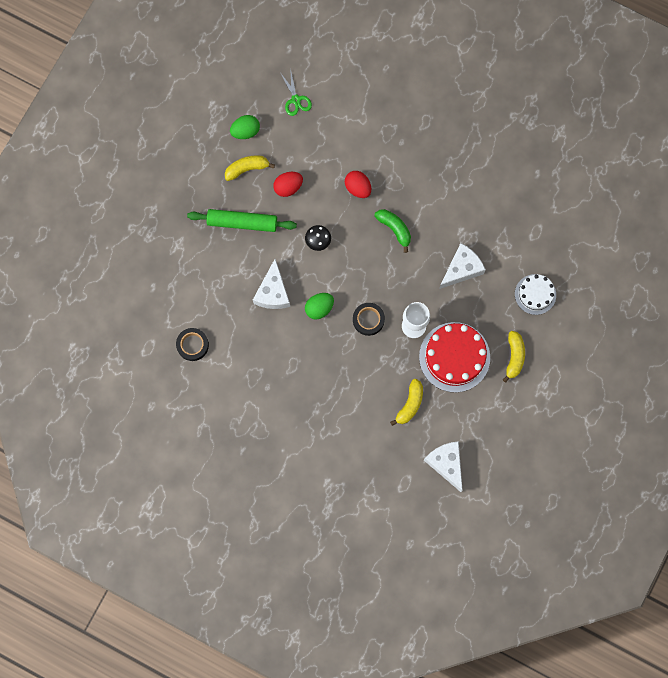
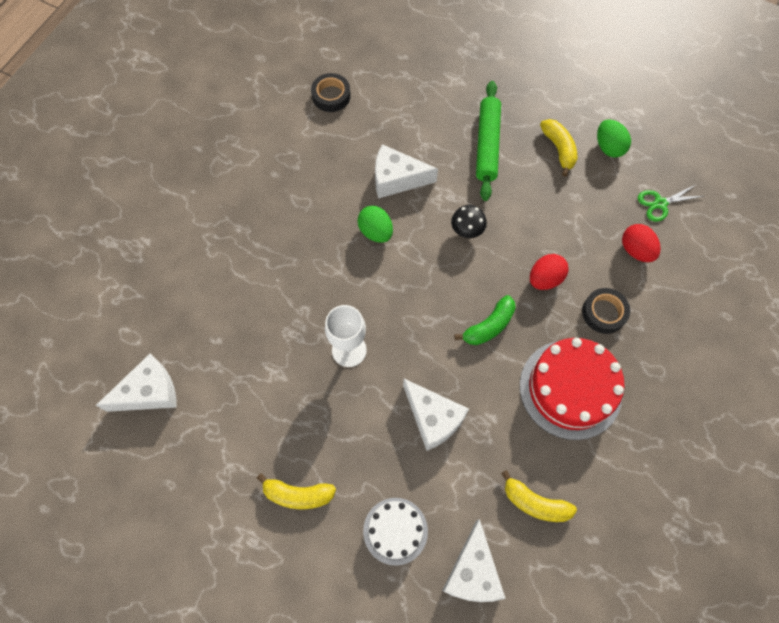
camera: 90 degrees right, 10 degrees down
red egg [273,172,303,197] -> red egg moved to [622,224,661,262]
black tape [353,303,385,336] -> black tape moved to [582,288,630,334]
yellow banana [390,379,423,426] -> yellow banana moved to [501,470,577,522]
red cake [419,322,490,392] -> red cake moved to [520,338,625,440]
none -> white cheese [442,519,506,602]

